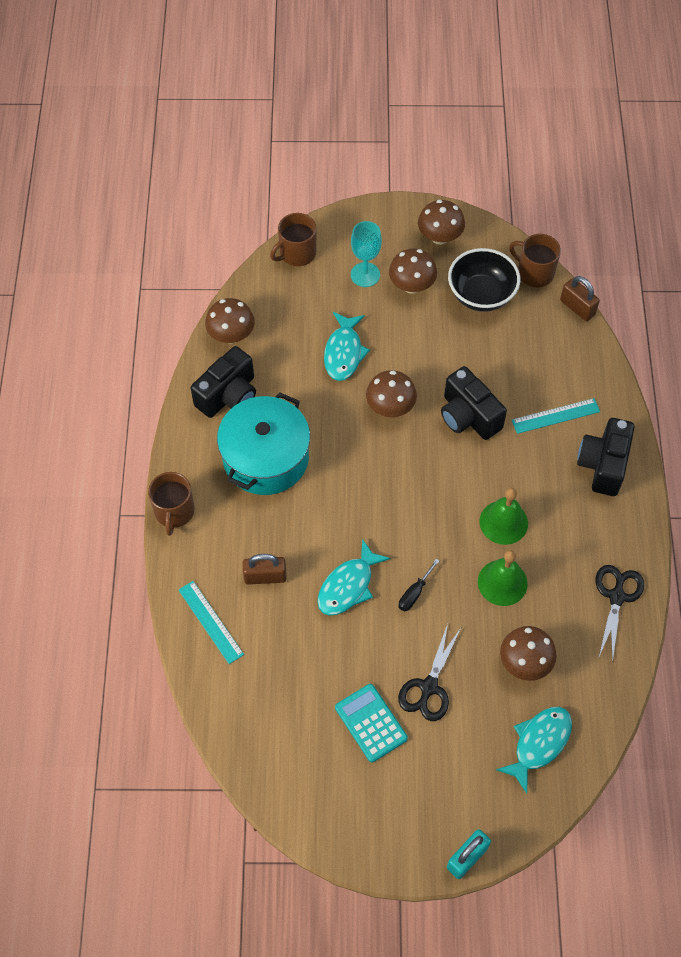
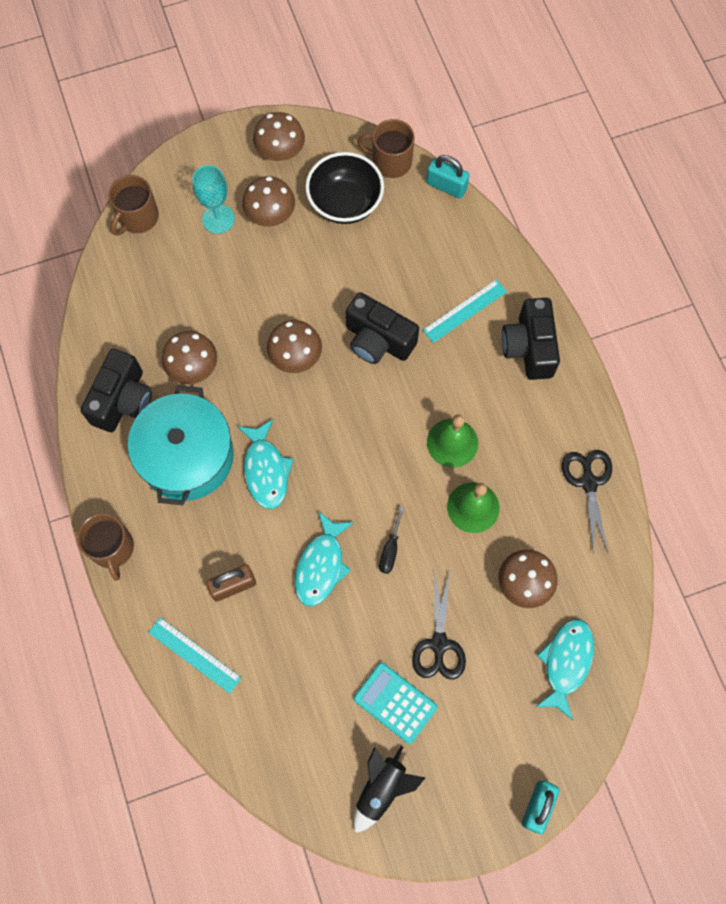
camera: 20 degrees left, 10 degrees up
brown mushroom [205,298,255,344] -> brown mushroom moved to [162,331,217,384]
turquoise fish [324,312,370,381] -> turquoise fish moved to [237,419,294,509]
brown padlock [560,276,600,321] -> turquoise padlock [426,155,470,198]
none -> black rocket [354,746,426,833]

